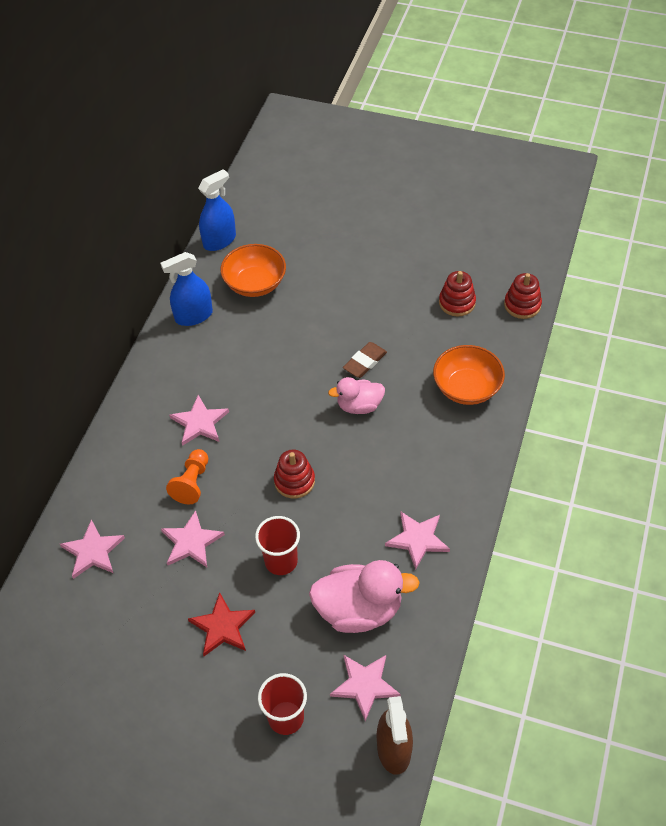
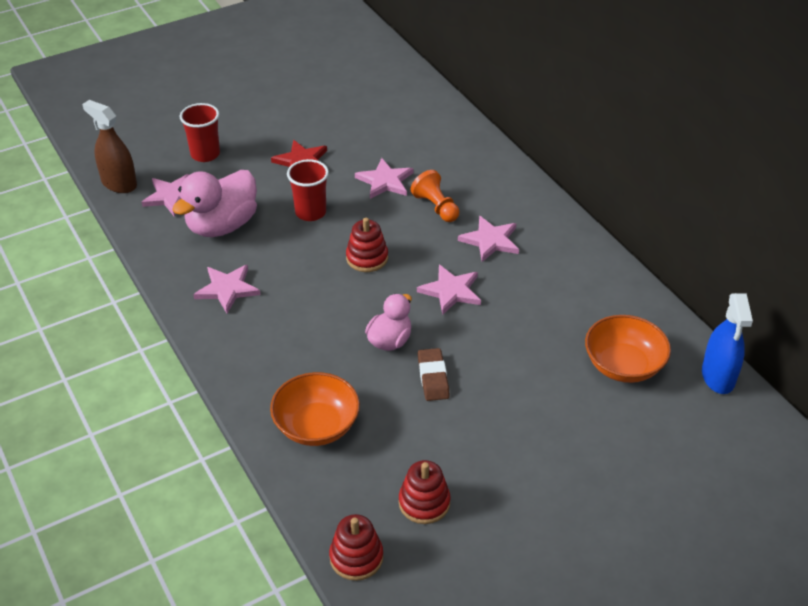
camera: 130 degrees right, 10 degrees down
pink star [60,520,125,579] -> pink star moved to [417,265,481,315]
blue spray bottle [160,252,213,326] -> none

